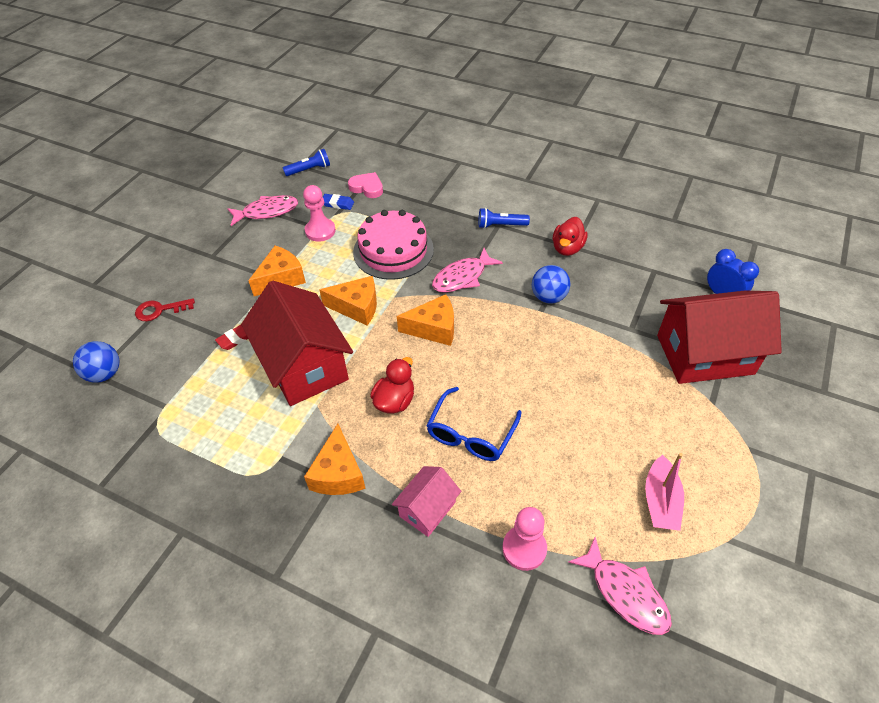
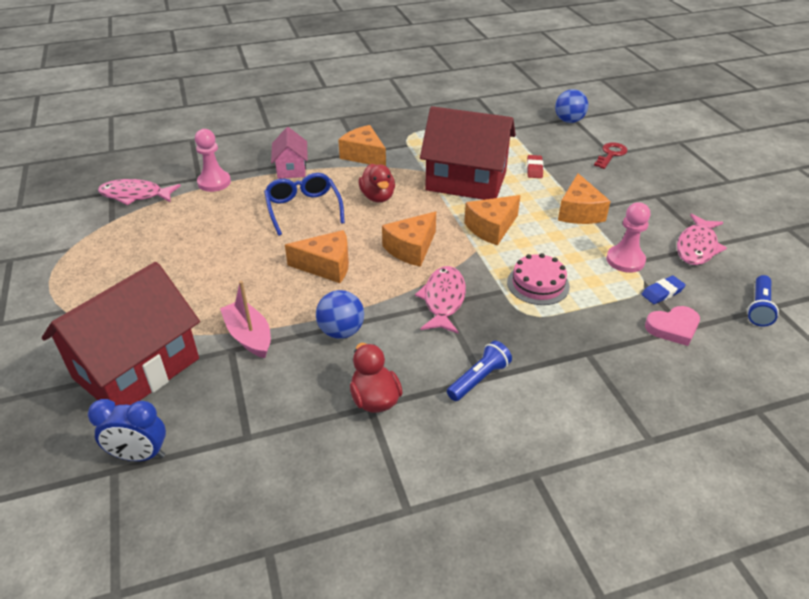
camera: 135 degrees right, 10 degrees down
pink cake [353,210,434,280] -> pink cake [507,253,570,305], size x0.61
pink boat [645,453,684,531] -> pink boat moved to [220,281,271,358]
none -> orange cheese [285,230,349,283]

